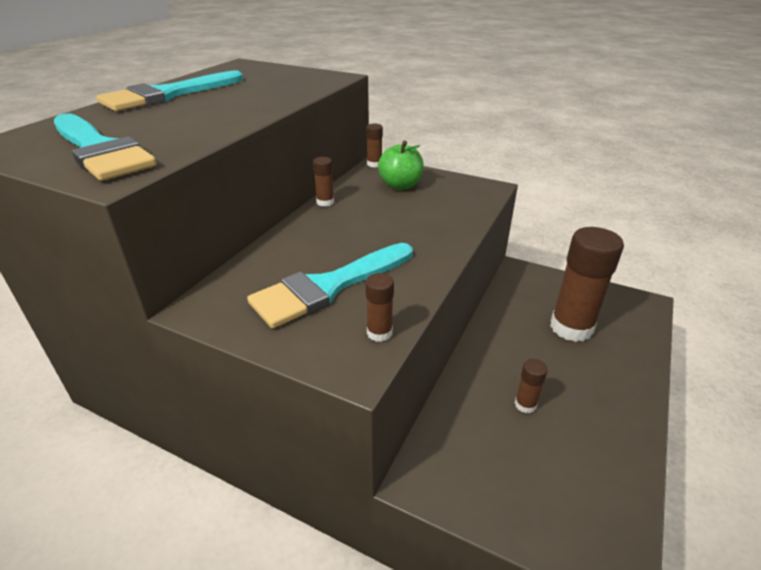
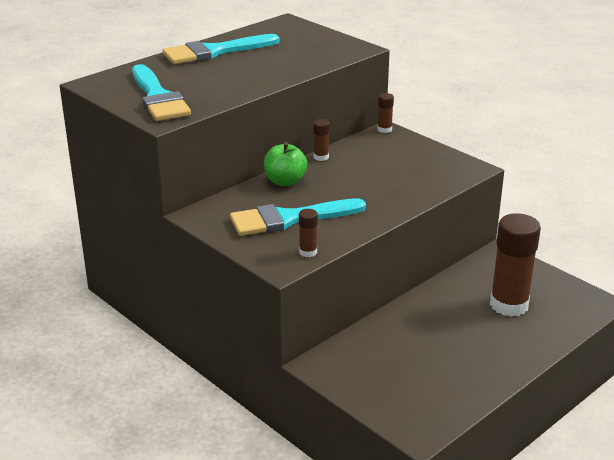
camera: 20 degrees right, 5 degrees down
green apple [378,140,424,190] -> green apple moved to [264,142,307,186]
brown glue stick [515,359,548,413] -> none

